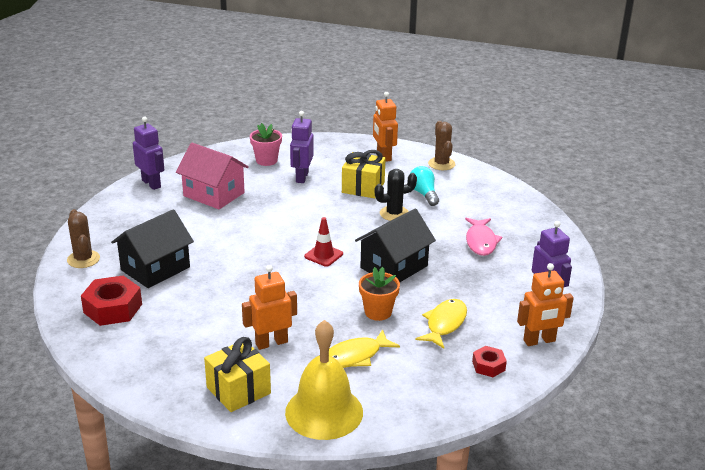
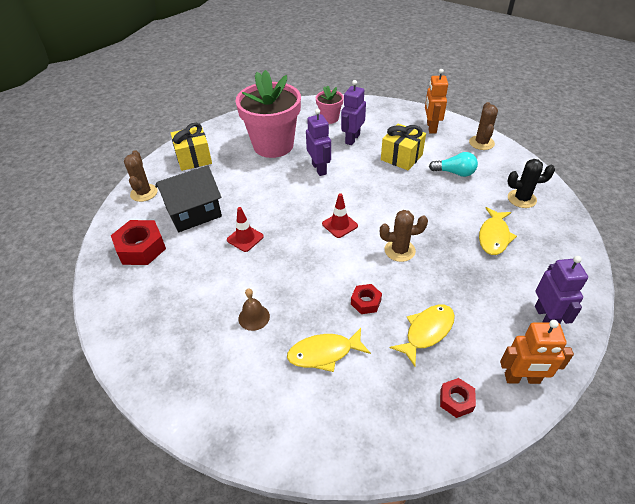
camera: 20 degrees right, 15 degrees up
purple robot [133,117,164,190] -> purple robot moved to [306,109,331,176]
pink house [176,143,248,209] -> pink flower pot [235,70,301,158]
yellow gift [204,337,271,412] -> yellow gift moved to [171,123,212,171]
orange robot [242,265,297,350] -> brown bell [239,289,270,331]
yellow bell [285,320,363,440] -> none
black house [355,208,436,282] -> brown cactus [380,210,428,262]
orange flower pot [359,267,400,321] -> red nut [351,284,382,314]
black cactus [375,169,417,221] -> black cactus moved to [507,159,555,208]
turquoise light bulb [410,166,439,206] -> turquoise light bulb turned 105 degrees clockwise [429,152,478,177]
pink fish [465,218,502,256] -> yellow fish [479,207,517,255]
none -> red traffic cone [227,207,264,252]

